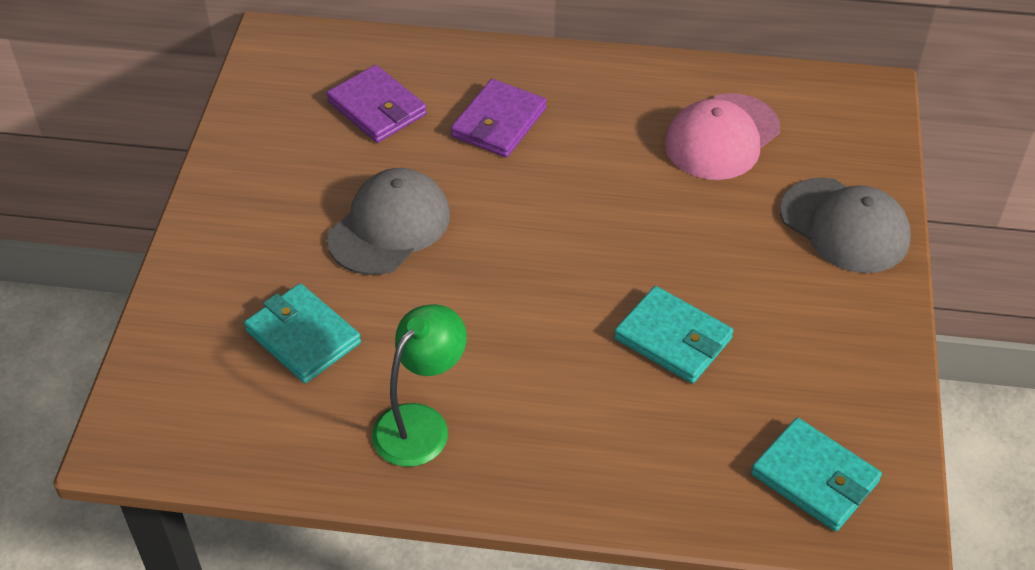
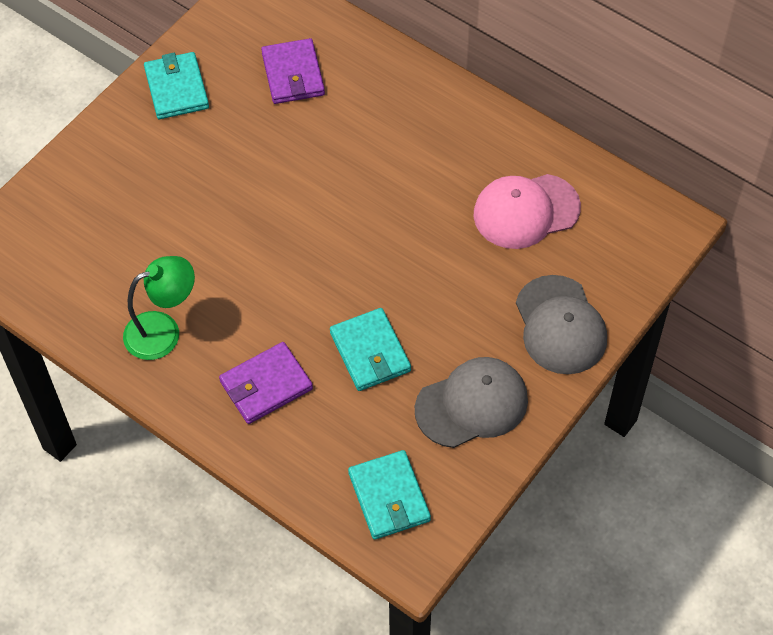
camera: 30 degrees right, 10 degrees up
turquoise wallet [244,283,361,383] -> turquoise wallet moved to [144,52,209,119]
grey cap [327,168,450,275] -> grey cap moved to [415,357,528,448]
purple wallet [451,79,547,157] -> purple wallet moved to [219,342,313,424]

